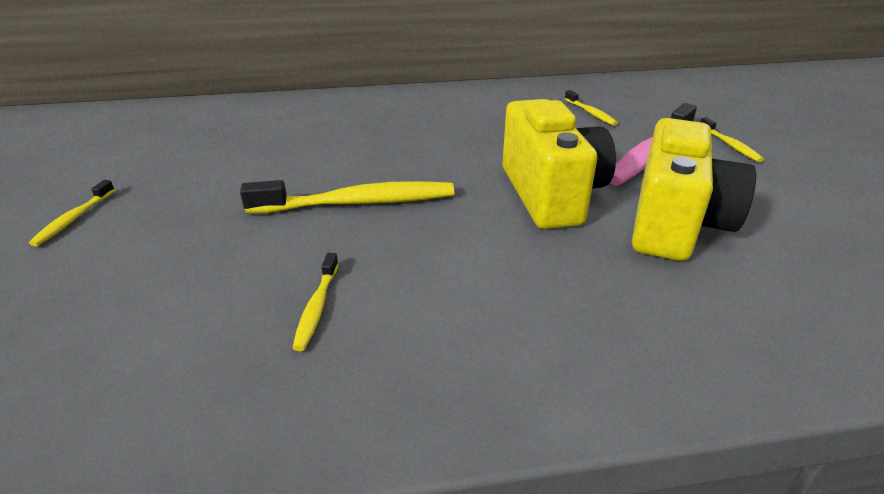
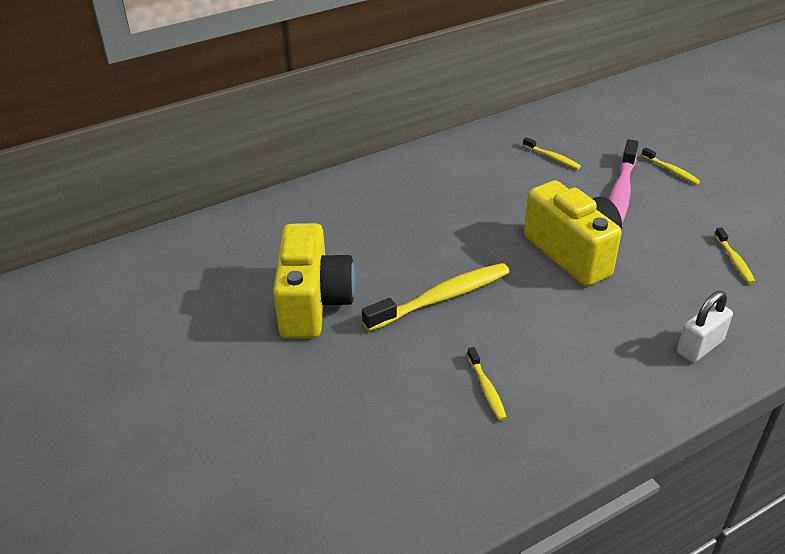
camera: 20 degrees left, 5 degrees up
yellow toothbrush [29,180,115,246] -> yellow toothbrush moved to [715,227,755,284]
yellow camera [632,118,756,261] -> yellow camera moved to [273,223,355,338]
none -> white padlock [677,291,733,363]

